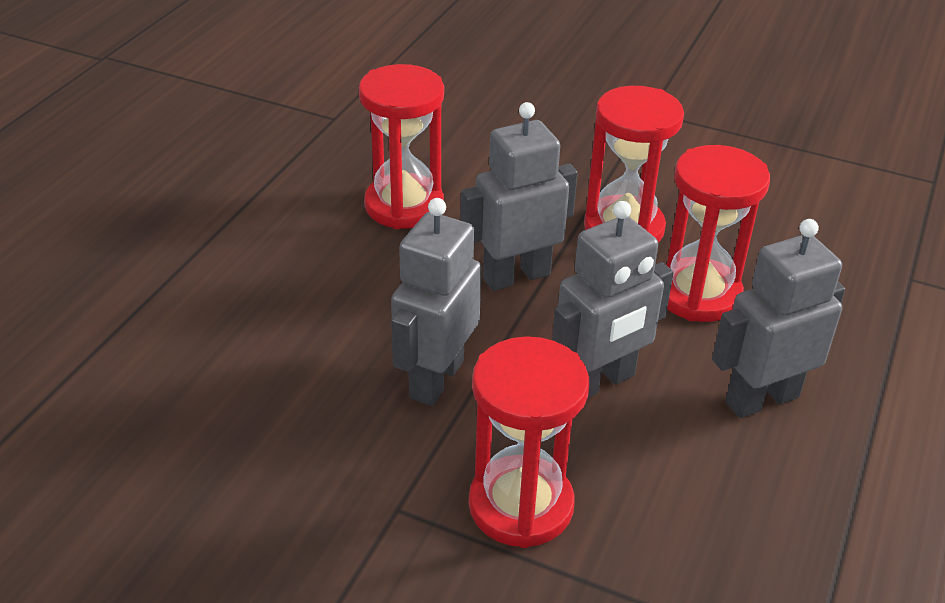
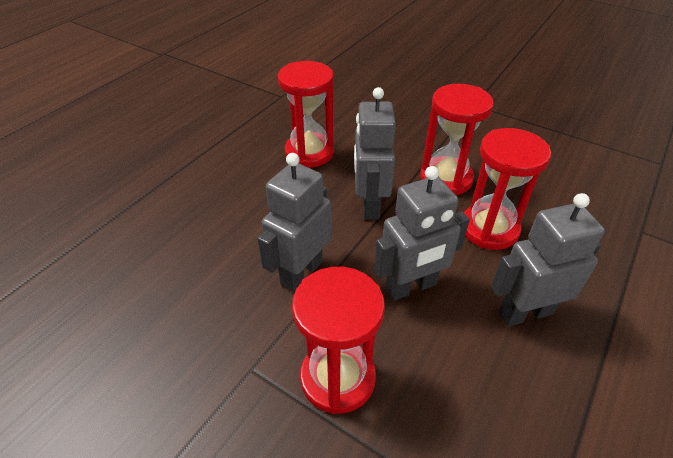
camera: 10 degrees right, 5 degrees up
grey robot [461,102,578,291] -> grey robot turned 75 degrees counterclockwise [354,87,396,220]

